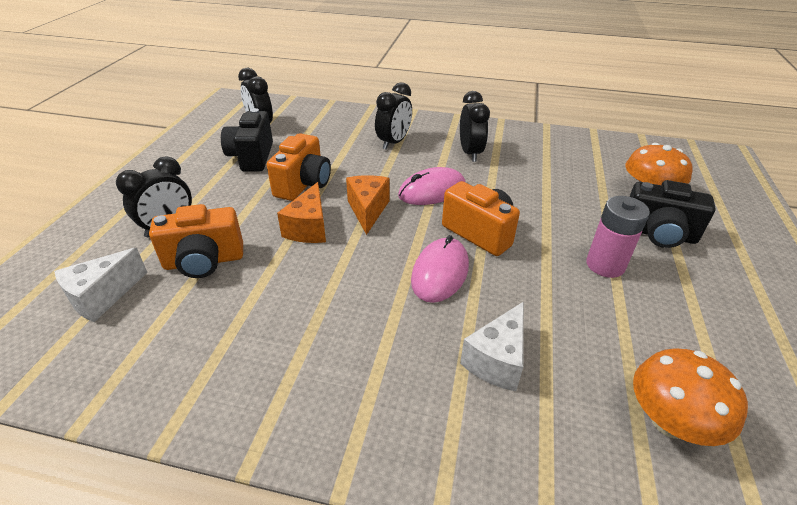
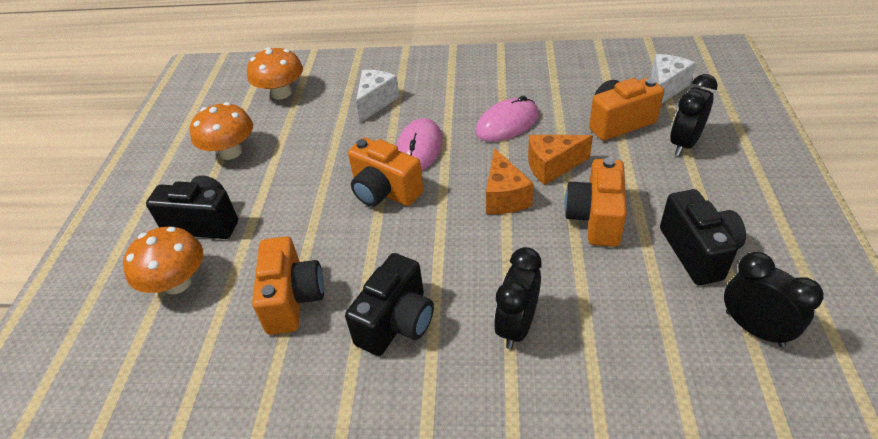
camera: 175 degrees right, 5 degrees up
orange cheese [277,182,326,243] -> orange cheese turned 105 degrees counterclockwise [528,135,593,185]
pink mouse [398,167,465,205] -> pink mouse moved to [475,95,539,142]
black clock [460,91,490,162] -> black camera [345,253,434,356]
pink battery [586,196,650,278] -> none
none -> orange mushroom [190,102,253,160]
none -> orange camera [252,237,324,335]

